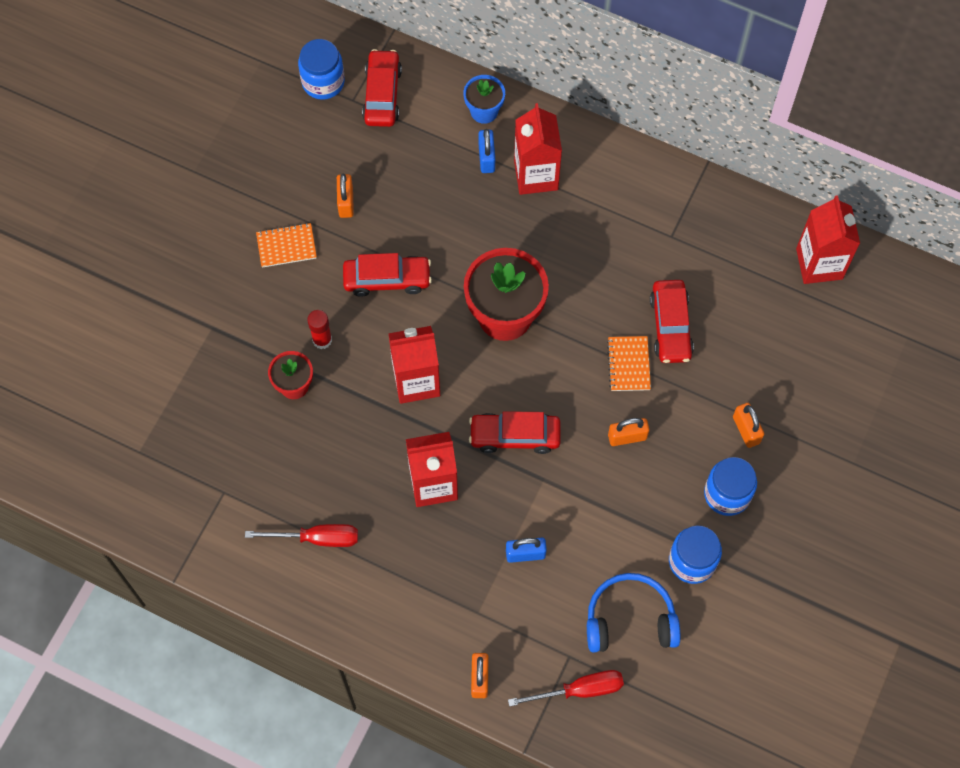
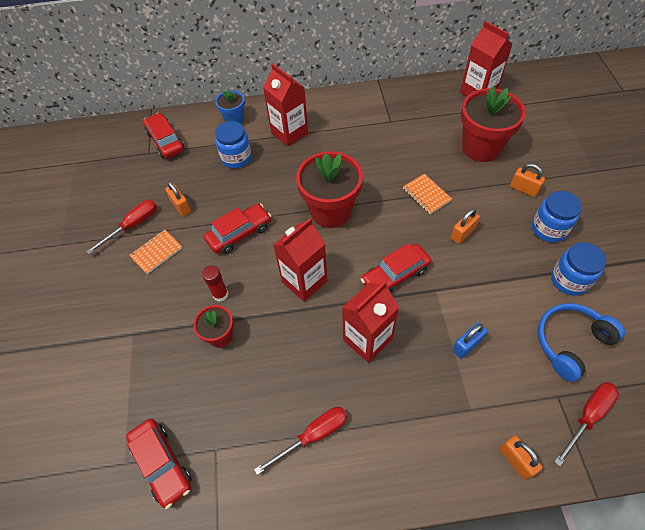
camera: 30 degrees left, 10 degrees down
blue jar [298,39,345,100] -> blue jar moved to [215,121,252,168]
blue padlock [478,129,495,173] -> none
red car [650,280,694,363] -> red car moved to [126,419,191,509]
none -> red screwdriver [86,200,157,254]
none -> red flower pot [461,86,526,162]

